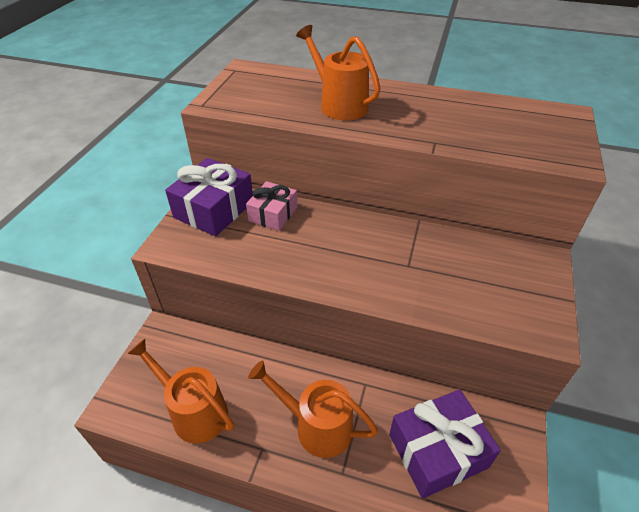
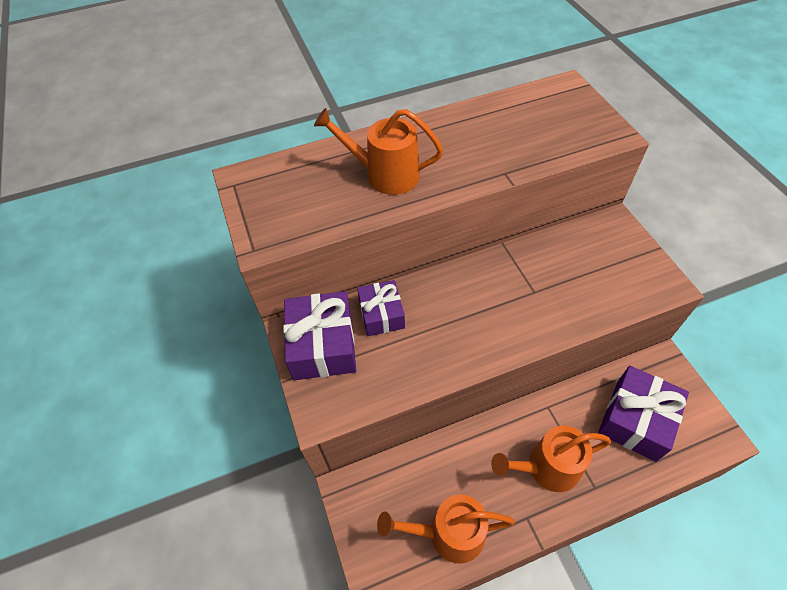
camera: 35 degrees left, 10 degrees up
pink gift [246,181,298,231] -> purple gift [357,280,405,336]

